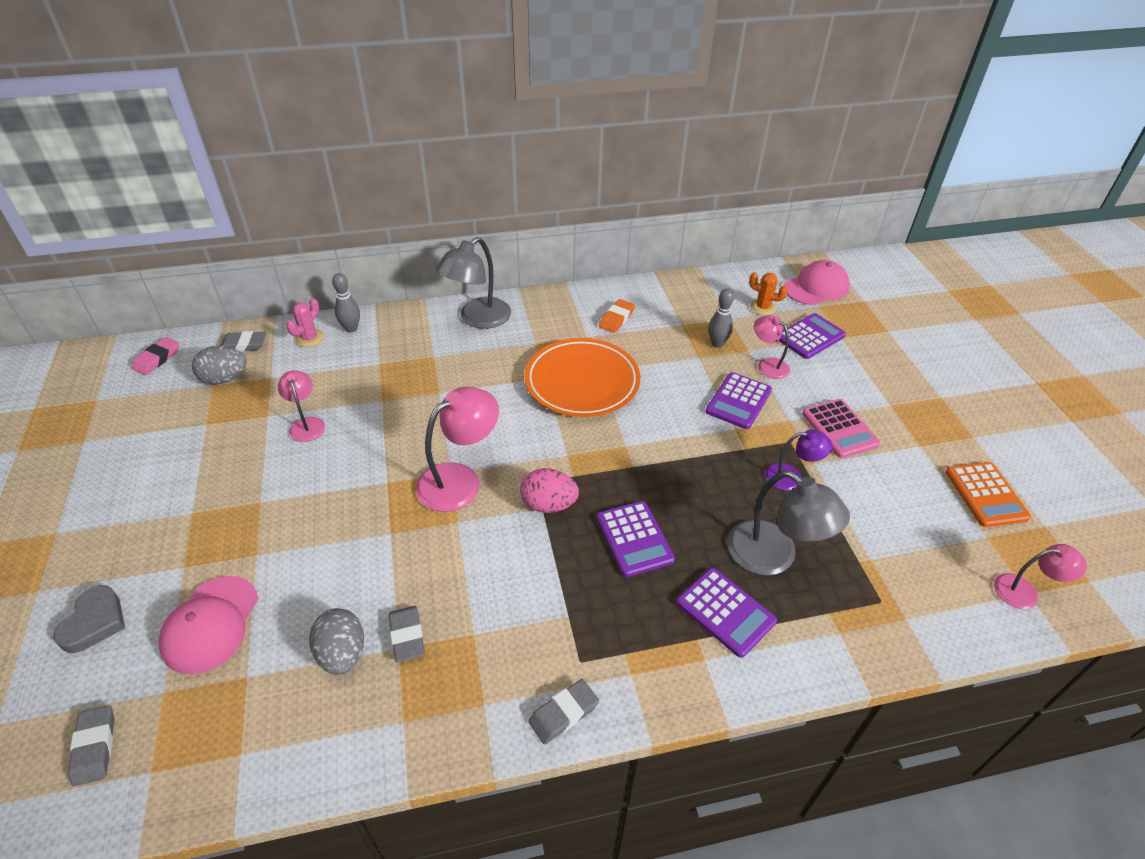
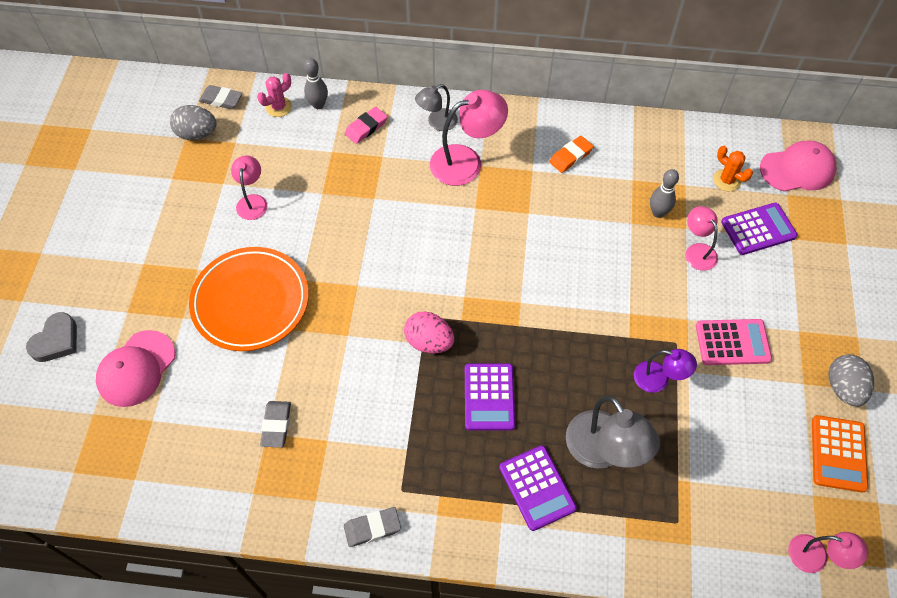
camera: 20 degrees right, 15 degrees up
grey eraser [68,705,114,786] -> none
pink eraser [132,337,179,375] -> pink eraser moved to [345,107,387,144]
grey egg [309,608,364,675] -> grey egg moved to [828,354,874,407]
pink lamp [415,387,499,512] -> pink lamp moved to [430,90,508,186]
grey lamp [436,237,511,329] -> grey lamp [415,84,458,131], size x0.59
orange plate [524,338,640,417] -> orange plate moved to [189,247,309,351]
purple calculator [706,372,772,429] -> none
pink calculator [802,399,880,458] -> pink calculator turned 90 degrees counterclockwise [696,319,772,365]

